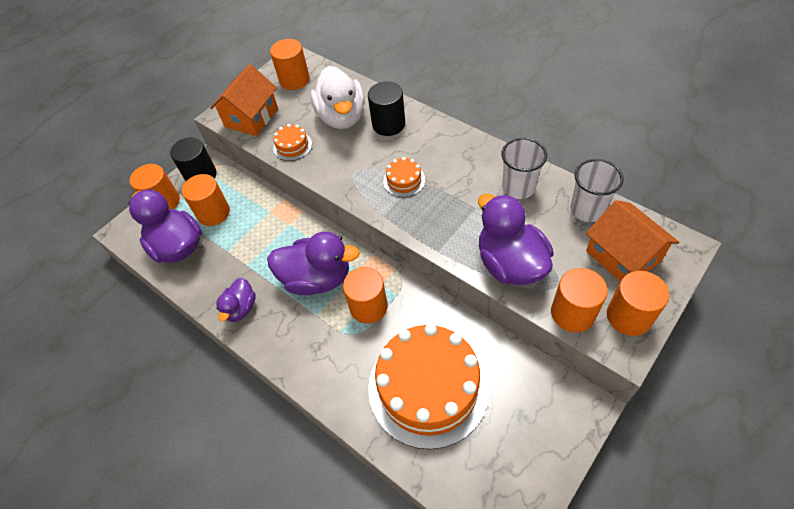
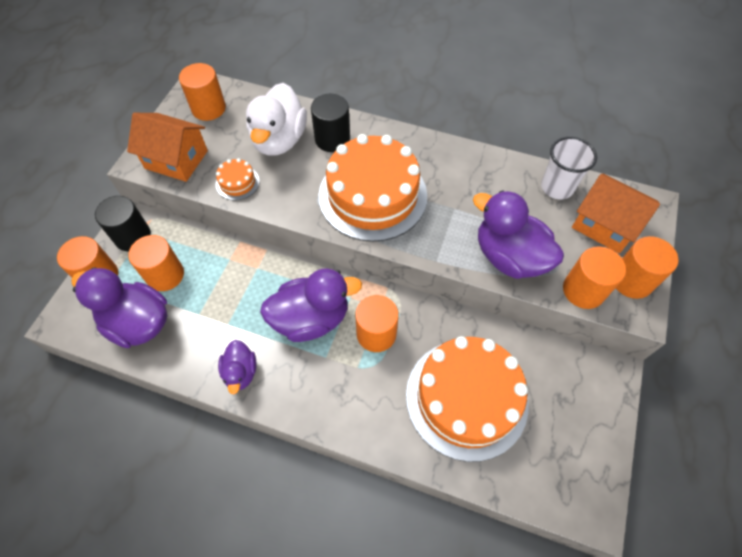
camera: 25 degrees left, 5 degrees up
orange house [210,64,278,136] -> orange house turned 75 degrees counterclockwise [127,113,208,182]
white duck [310,66,365,129] -> white duck turned 45 degrees clockwise [246,83,307,156]
orange cake [383,157,425,197] -> orange cake [319,134,427,242], size x2.46
white cup [501,138,547,199] -> none

